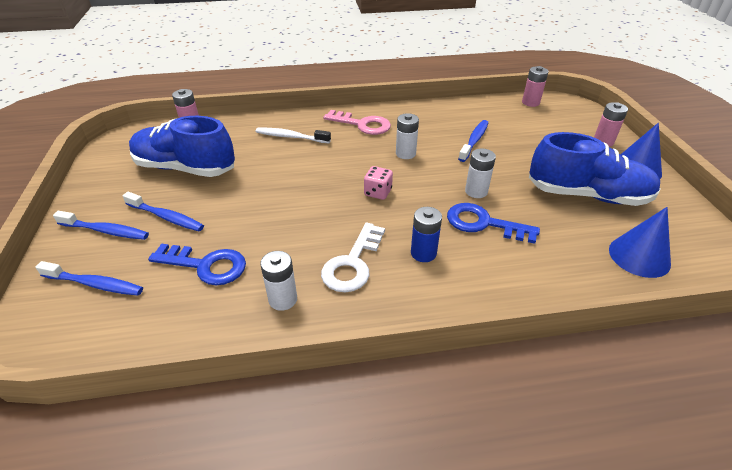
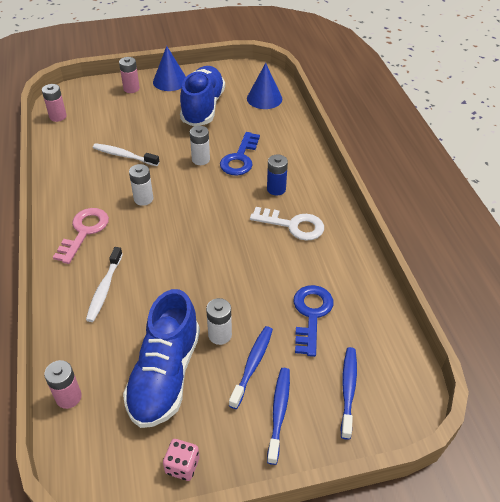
camera: 95 degrees left, 5 degrees up
white battery [260,251,297,311] -> white battery moved to [206,298,232,345]
pink dice [364,166,393,200] -> pink dice moved to [163,439,200,481]
blue toothbrush [458,120,488,162] -> white toothbrush [93,143,159,166]

